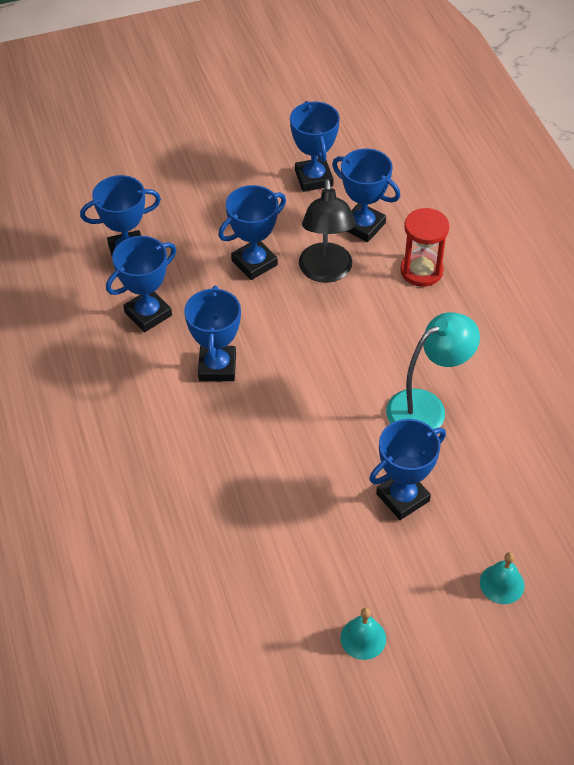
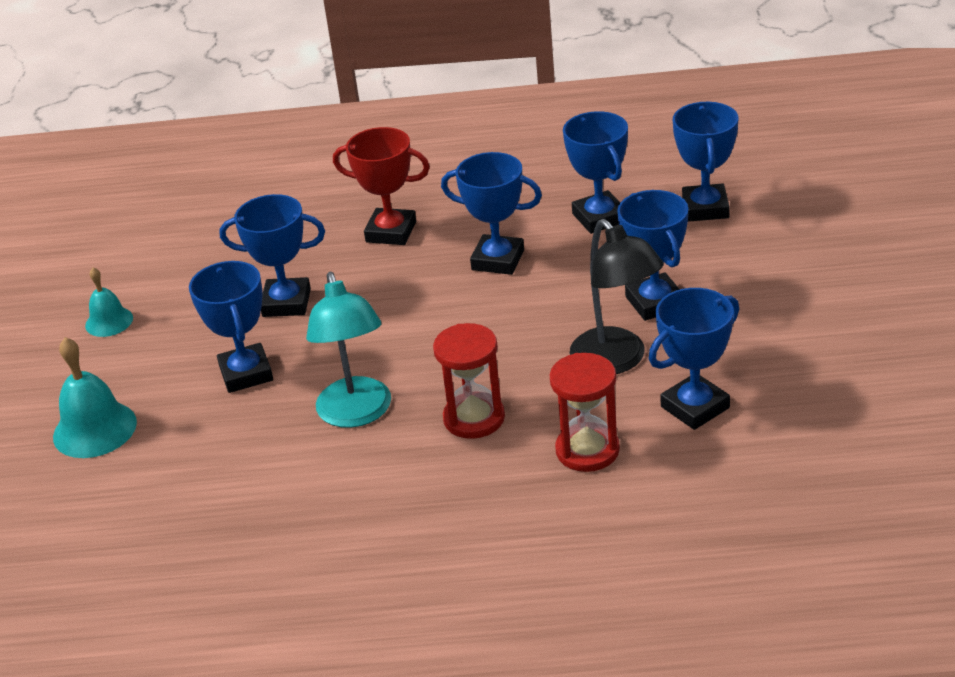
camera: 110 degrees right, 15 degrees down
blue trophy [290,101,340,192] -> blue trophy moved to [220,194,325,317]
black lamp [299,179,356,283] -> black lamp turned 135 degrees counterclockwise [570,219,664,374]
turquoise bell [480,552,525,604] -> turquoise bell [53,337,137,458], size x1.60
none -> red trophy [333,127,430,245]
none -> red hourglass [433,323,505,439]

